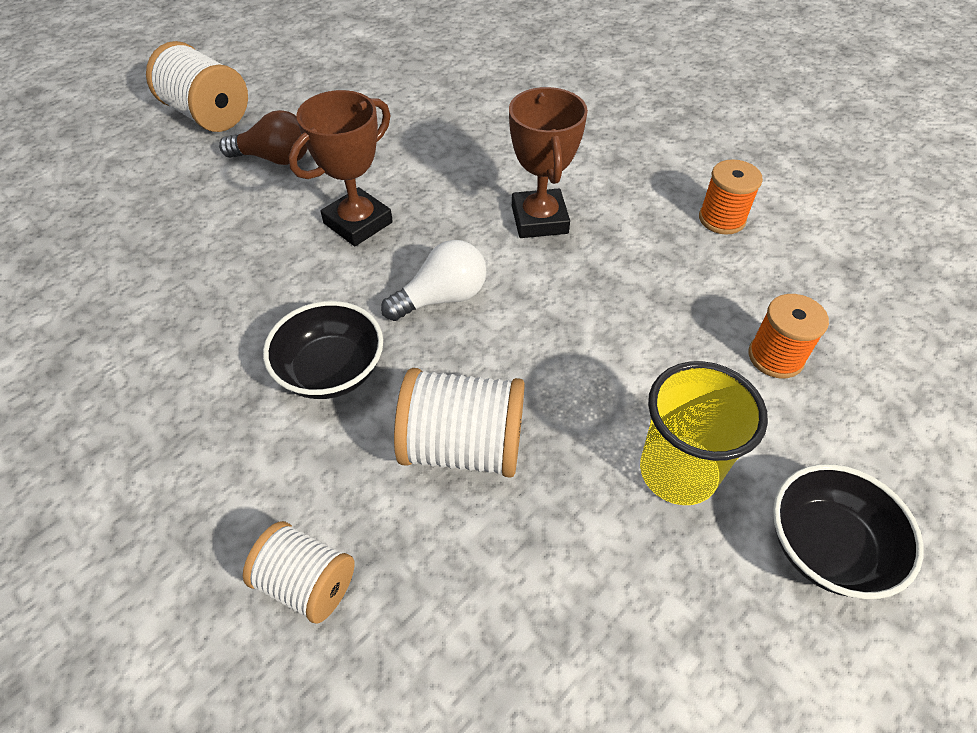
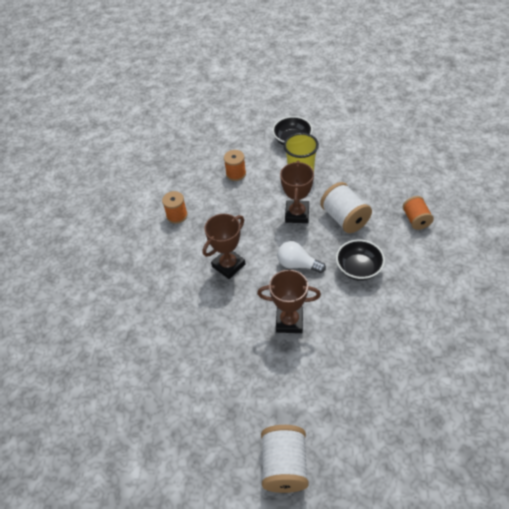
camera: 125 degrees left, 0 degrees up
brown light bulb [219,110,308,165] -> none
white spool [243,521,355,624] -> orange spool [403,196,434,230]
none -> brown trophy [280,161,314,223]

